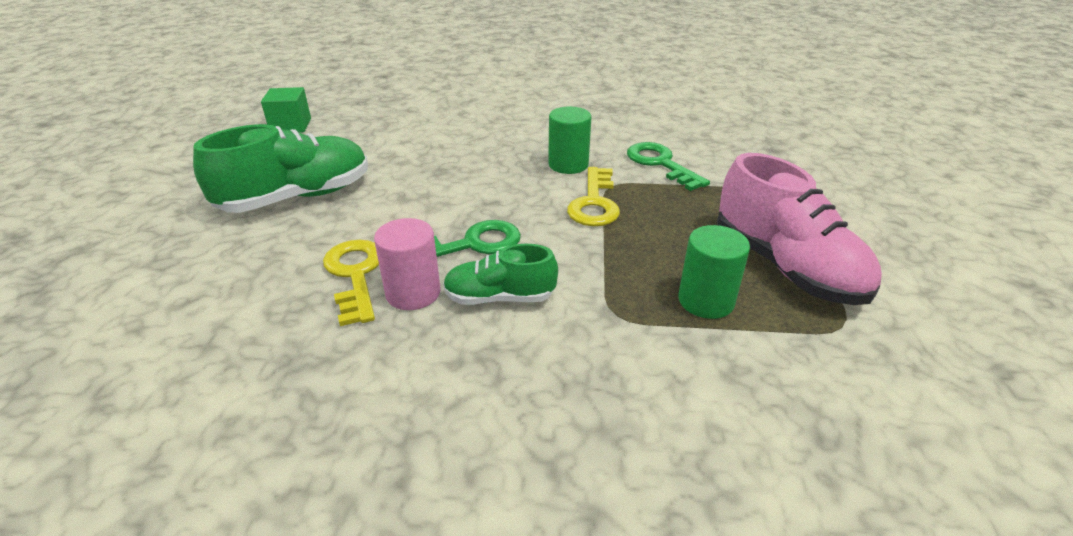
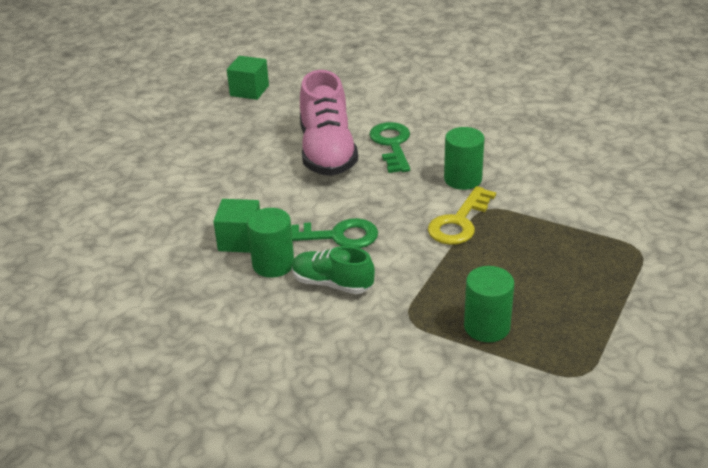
camera: 25 degrees right, 0 degrees up
green shoe [193,124,368,213] -> none
yellow key [323,240,379,326] -> green cube [213,199,260,253]
pink cylinder [374,218,440,310] -> green cylinder [247,208,294,278]
green key [627,142,710,191] -> green key moved to [369,122,410,173]
pink shoe [717,153,882,305] -> pink shoe moved to [300,70,358,176]

